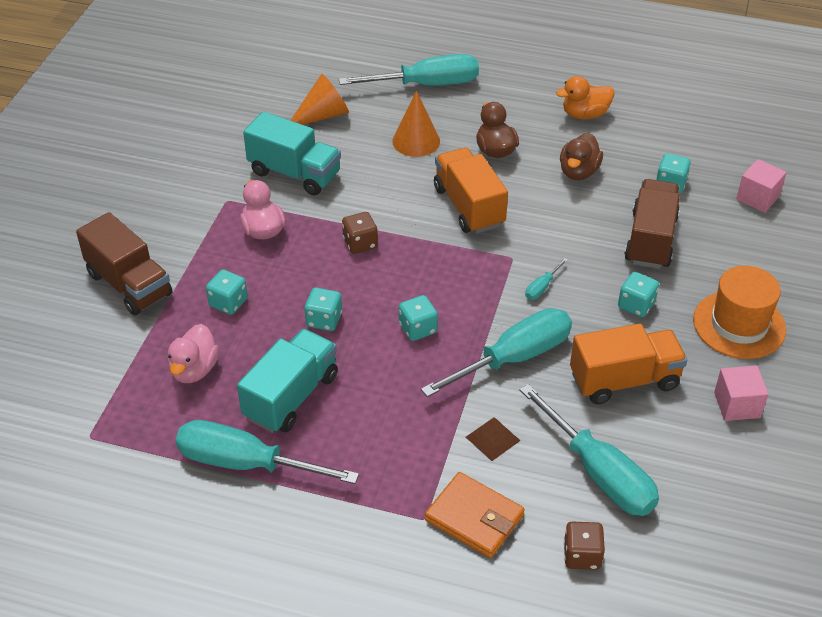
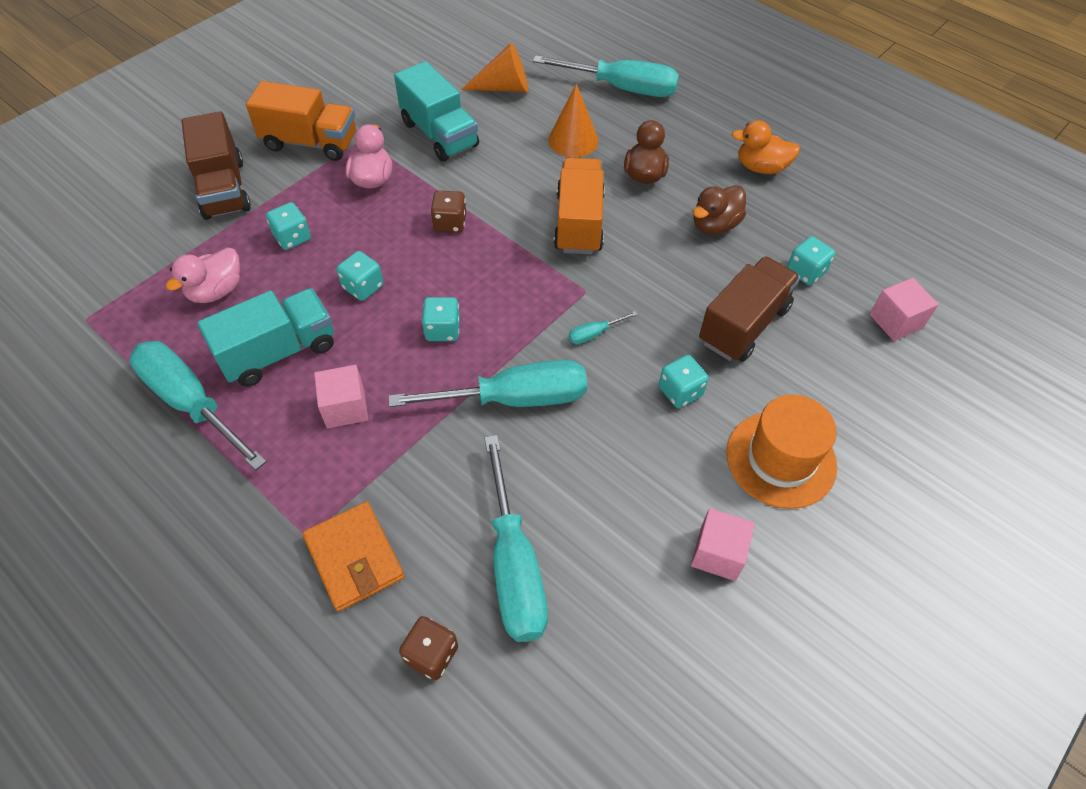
camera: 25 degrees right, 10 degrees up
brown pyramid [466,417,520,461] -> none
orange truck [570,323,687,404] -> orange truck moved to [246,81,356,161]
none -> pink cube [314,365,368,428]

